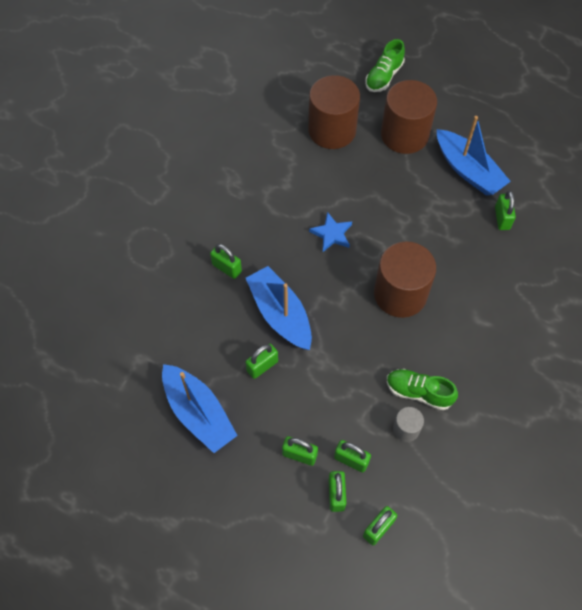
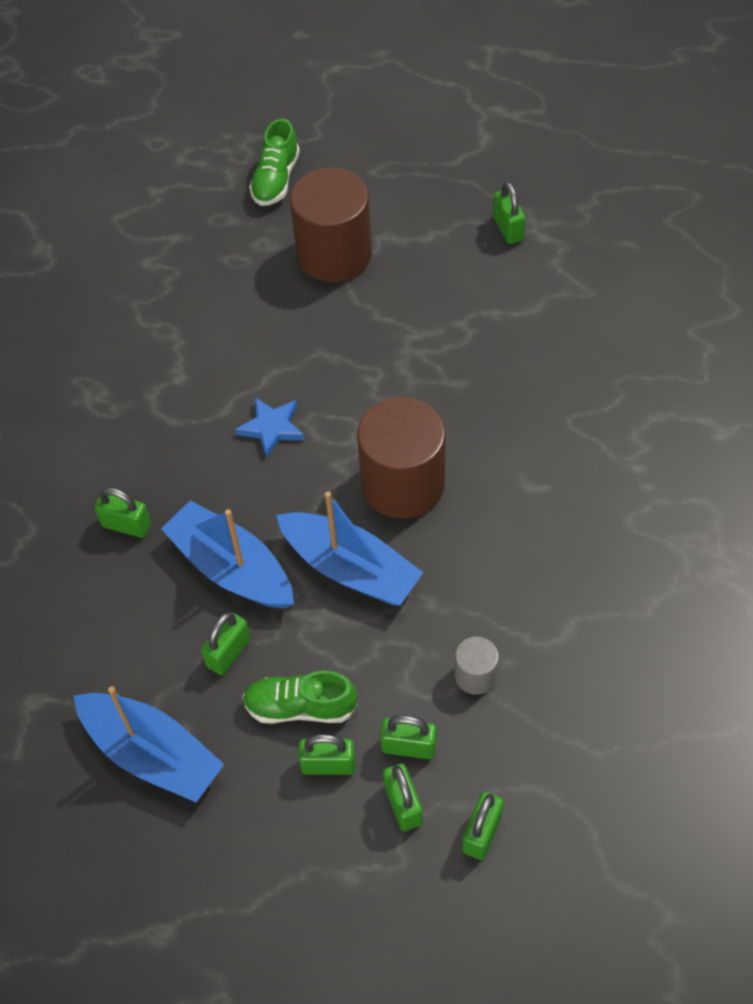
camera: 15 degrees left, 5 degrees down
brown cylinder [308,75,360,149] -> none
green shoe [387,369,458,410] -> green shoe moved to [242,671,357,724]
blue boat [437,116,511,196] -> blue boat moved to [276,491,423,606]
green padlock [495,191,516,230] -> green padlock moved to [493,182,526,244]

